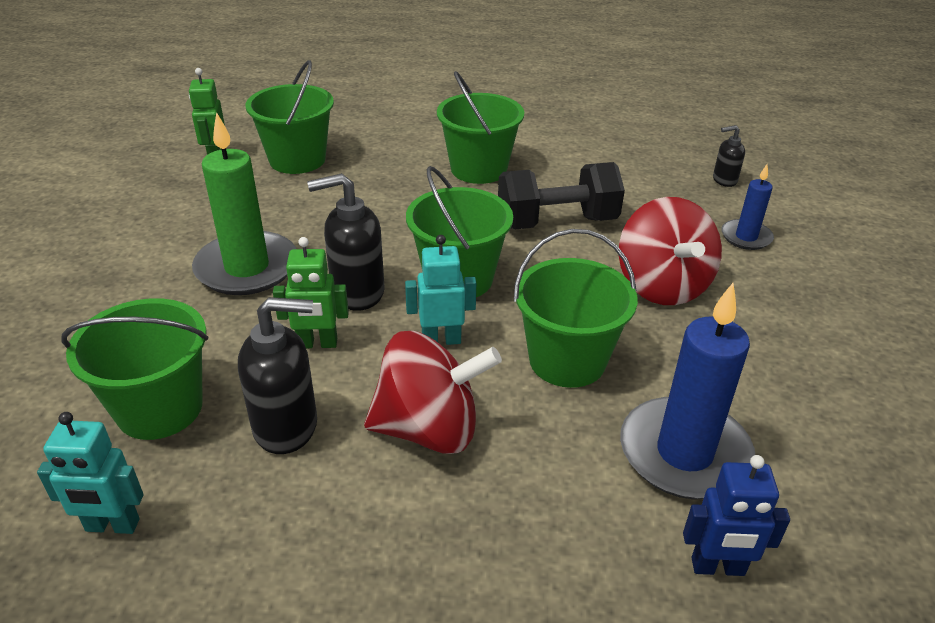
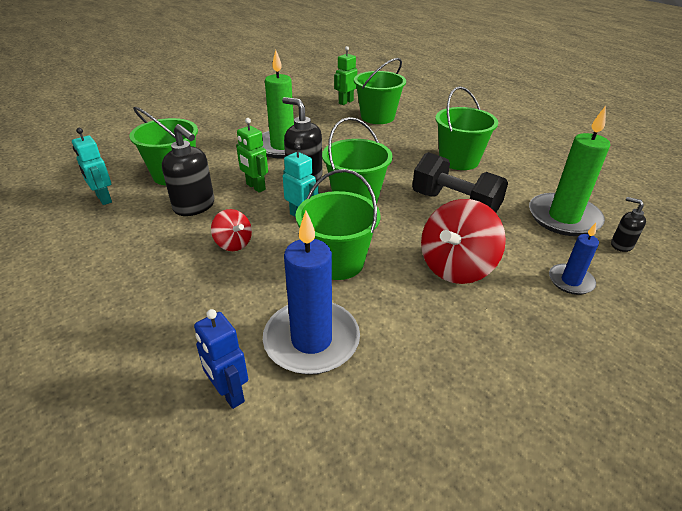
camera: 50 degrees right, 0 degrees up
red spinning top [364,331,502,454] -> red spinning top [211,209,252,251], size x0.54
none -> green candle [529,106,610,236]

